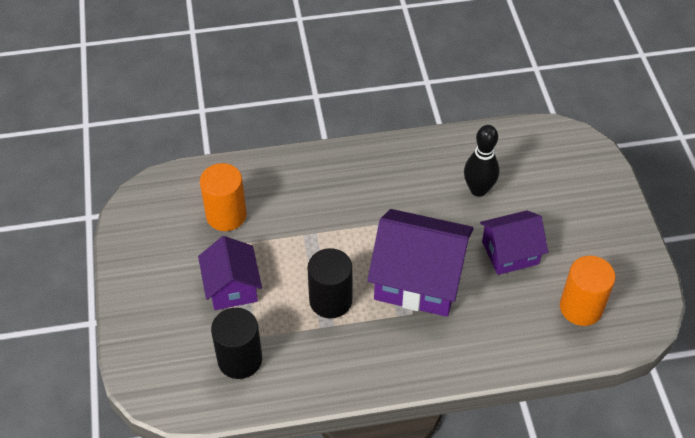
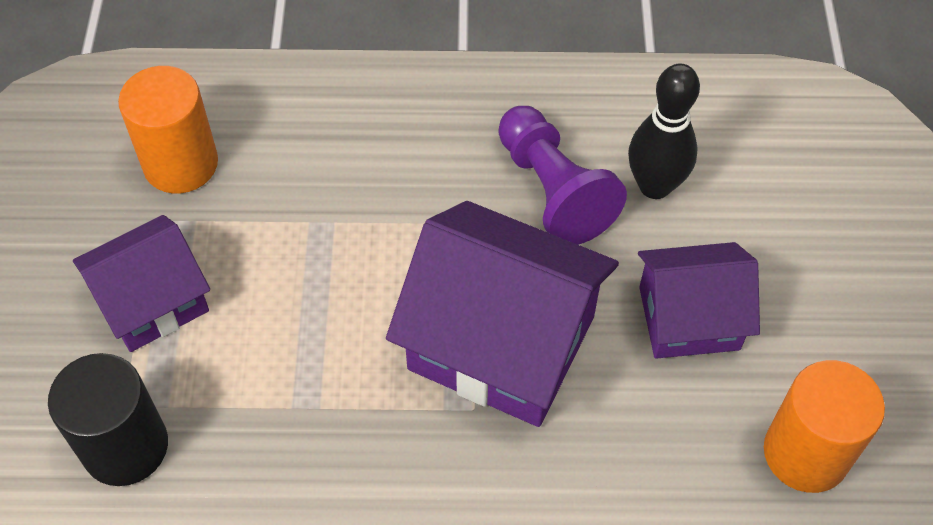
camera: 10 degrees right, 5 degrees up
purple house [198,236,262,310] -> purple house turned 60 degrees clockwise [73,215,210,352]
black cylinder [307,248,353,319] -> none
none -> purple pawn [498,106,627,245]

